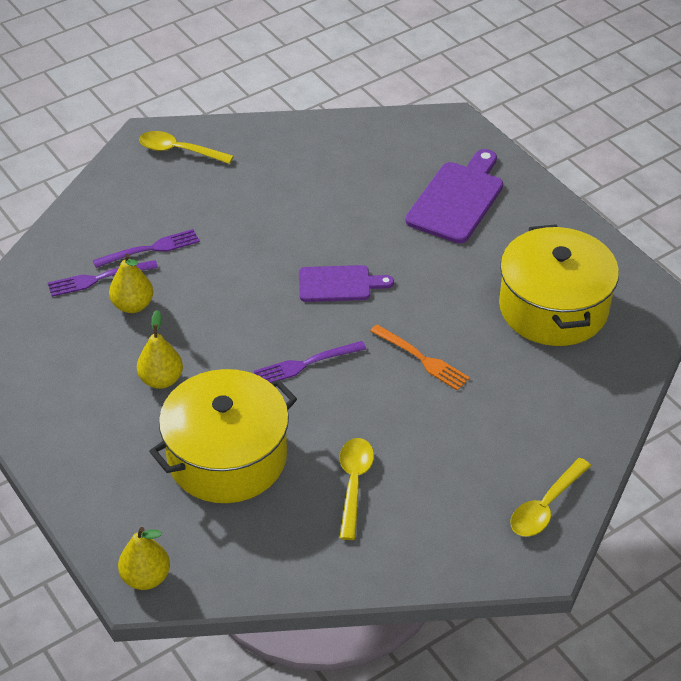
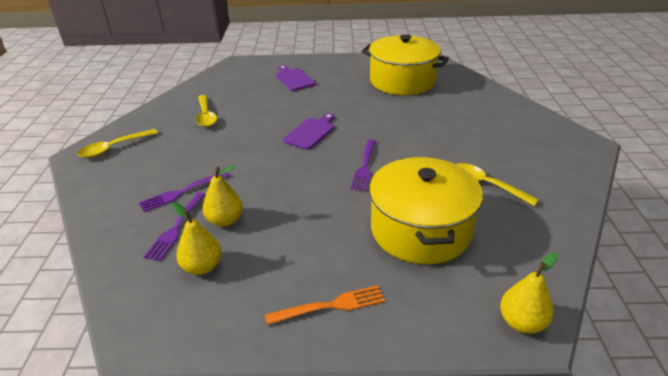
camera: 55 degrees left, 10 degrees down
purple fork [93,229,200,268] -> purple fork turned 135 degrees counterclockwise [139,172,230,212]
yellow pear [137,310,183,389] -> yellow pear moved to [172,203,222,275]
orange fork [370,325,470,391] -> orange fork moved to [265,285,385,325]
purple cutting board [406,149,503,243] -> purple cutting board [276,65,316,91], size x0.65
yellow spoon [511,458,591,537] -> yellow spoon moved to [196,95,217,127]

